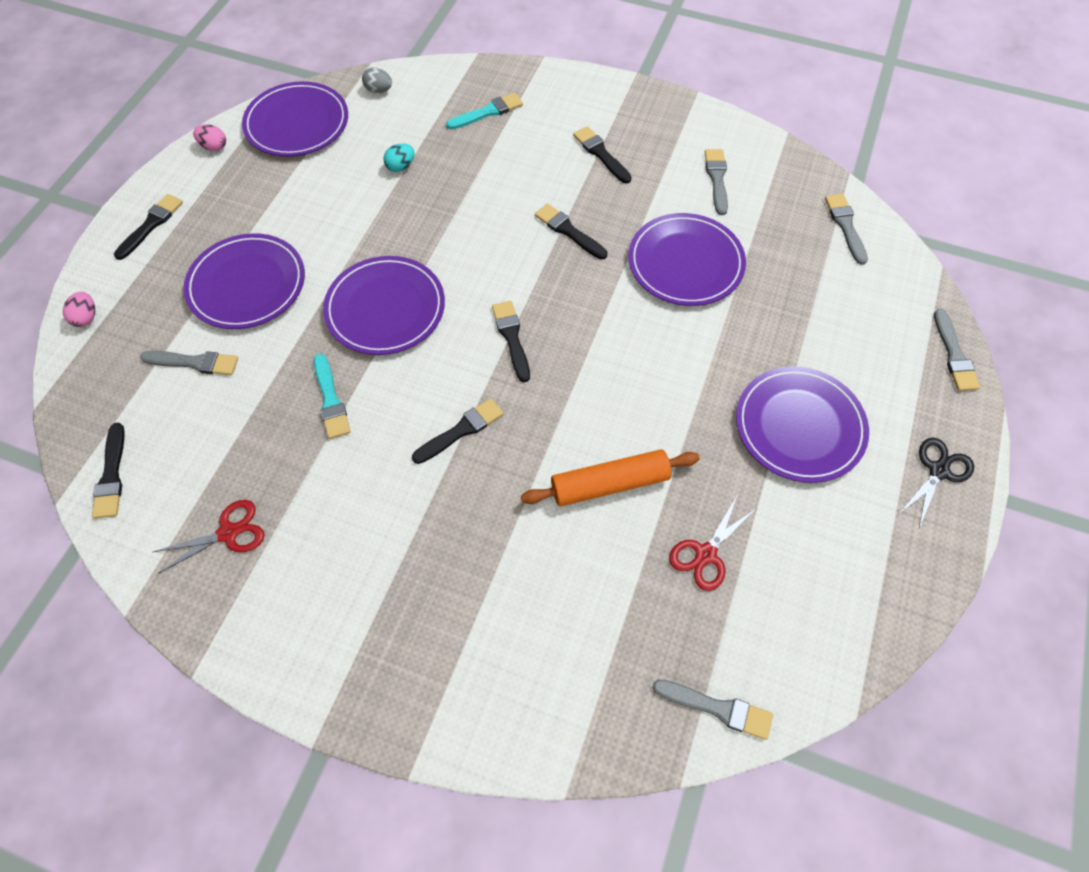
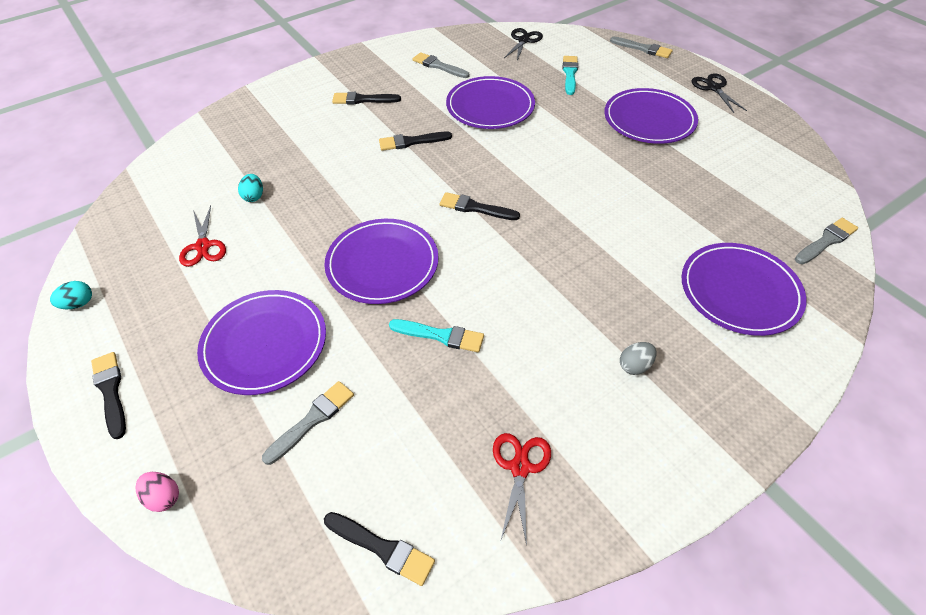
camera: 55 degrees left, 10 degrees down
pink egg [193,124,226,151] -> turquoise egg [50,281,92,309]
purple plate [242,81,348,157] -> purple plate moved to [682,243,806,336]
grey egg [362,67,392,93] -> grey egg moved to [620,342,656,375]
black brush [412,398,503,464] -> none
turquoise brush [446,93,523,129] -> turquoise brush moved to [563,56,578,95]
orange rolling pin [521,449,700,506] -> none
red scissors [669,496,756,591] -> red scissors moved to [179,206,226,267]
grey brush [825,194,868,265] -> black scissors [504,28,543,60]

